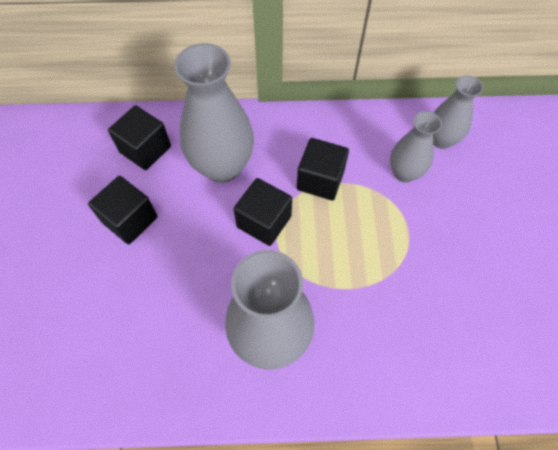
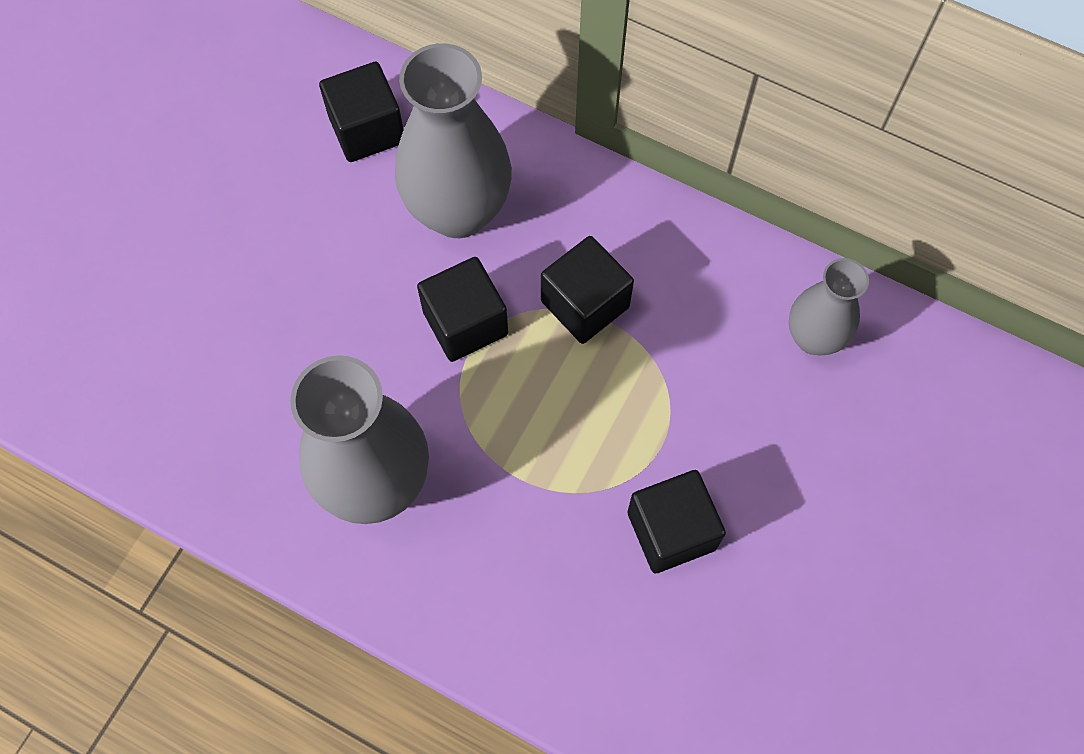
camera: 30 degrees right, 5 degrees up
black cube [88,176,158,244] -> black cube moved to [627,470,726,573]
grey vase [390,111,442,183] -> none

